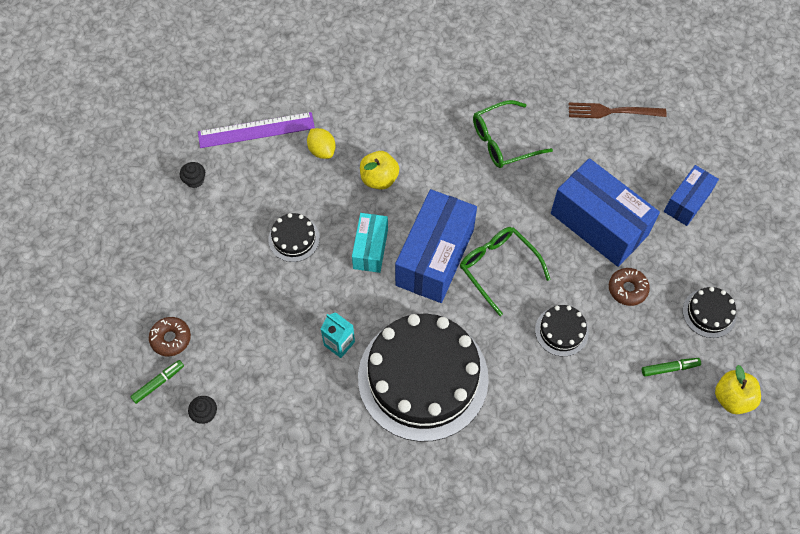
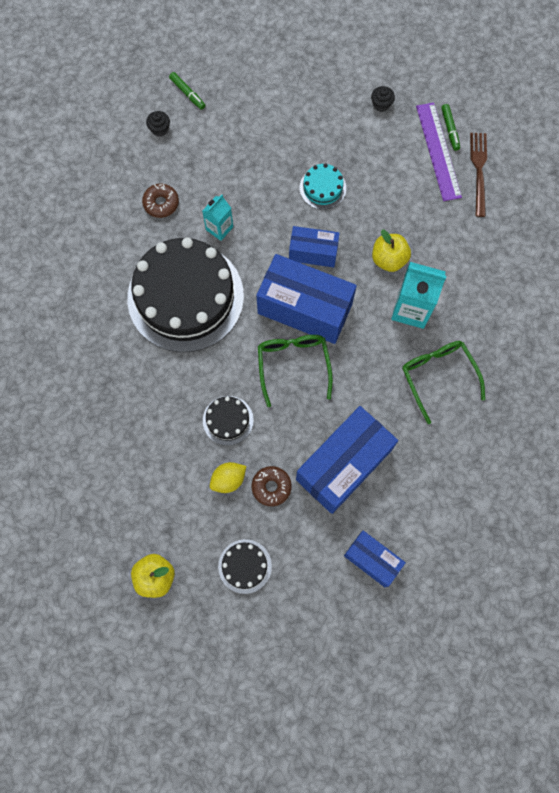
camera: 90 degrees right, 10 degrees up
brown donut [149,317,191,356] -> brown donut moved to [142,184,179,218]
black cake [268,213,320,262] -> turquoise cake [300,163,346,210]
yellow lemon [307,128,336,159] -> yellow lemon moved to [210,462,246,493]
turquoise box [352,213,388,273] -> blue box [289,226,340,267]
green glasses [460,227,551,316] -> green glasses turned 60 degrees counterclockwise [258,335,333,407]
brown fork [569,103,667,118] -> brown fork moved to [470,133,487,217]
green marker [642,358,701,376] -> green marker moved to [441,104,460,151]
none -> turquoise carton [391,262,446,329]

